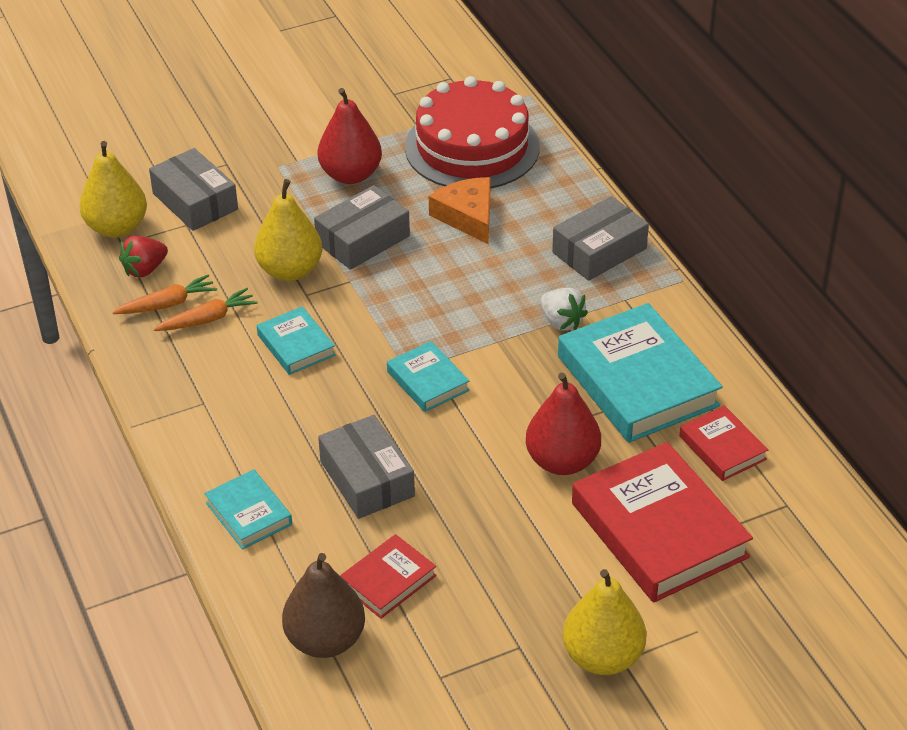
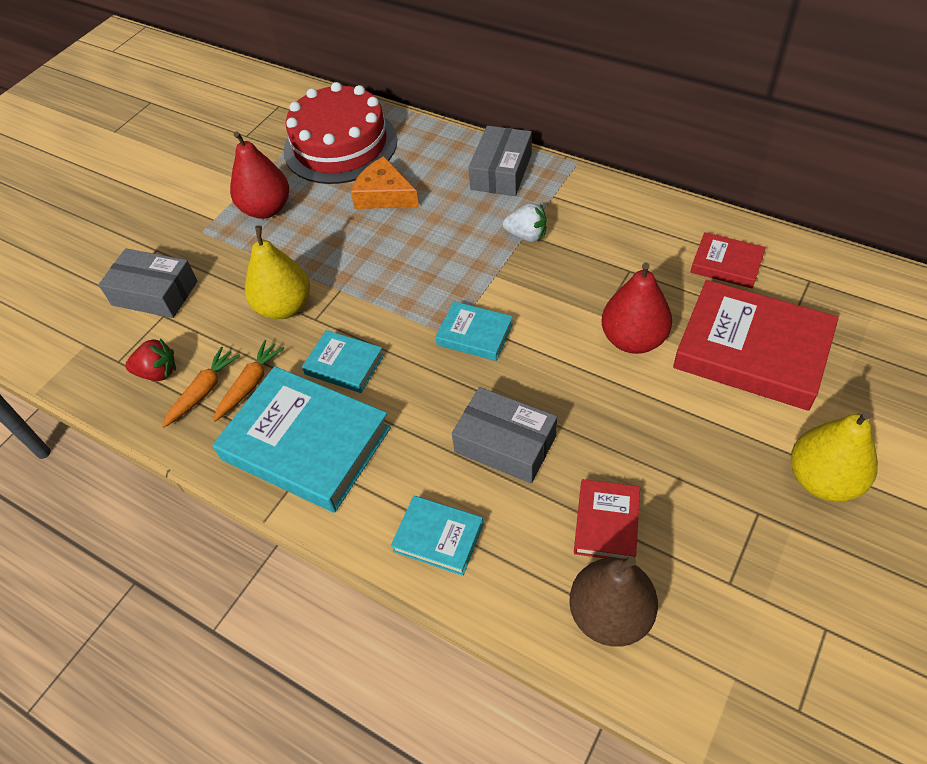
camera: 30 degrees left, 10 degrees up
yellow pear [80,141,147,237] -> none
red strawberry [119,236,168,278] -> red strawberry turned 105 degrees counterclockwise [125,338,176,381]
grey box [314,185,410,270] -> none
turquoise book [558,303,723,443] -> turquoise book moved to [213,366,391,513]

